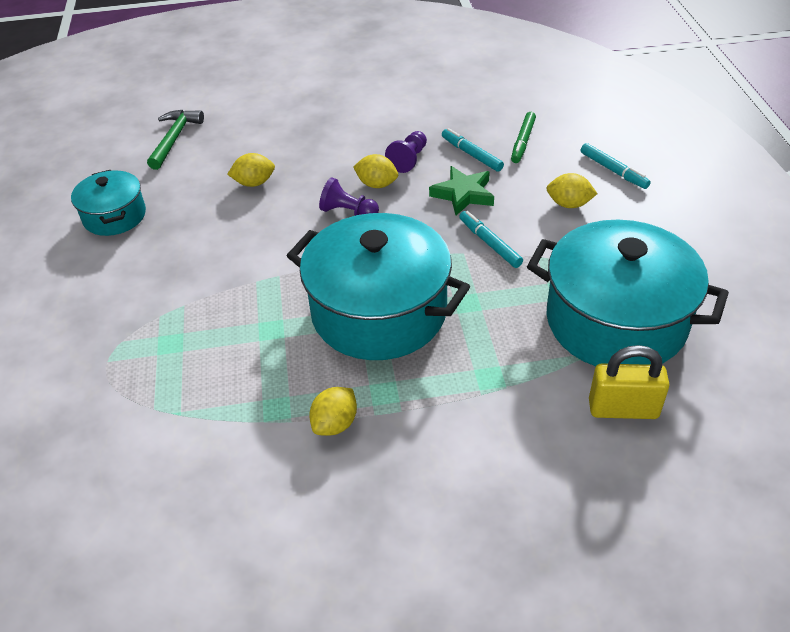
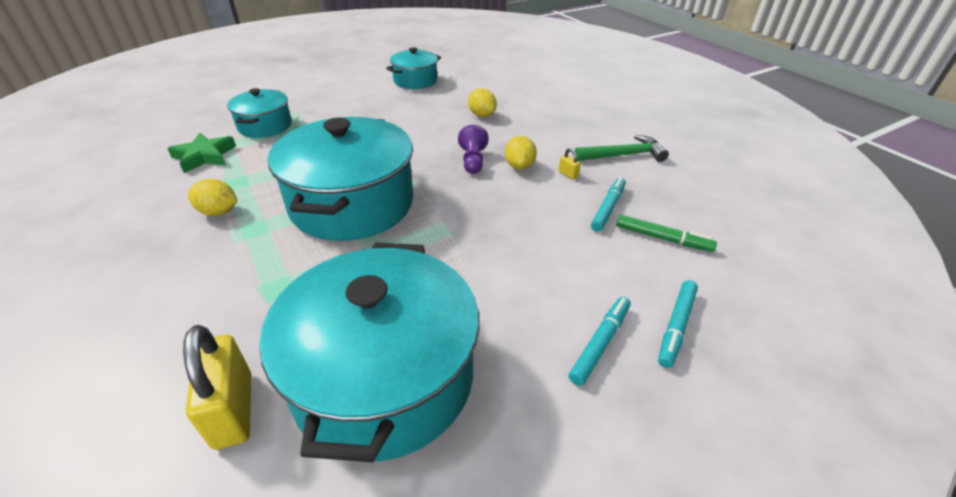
camera: 65 degrees right, 5 degrees down
green hammer [147,110,204,170] -> green hammer moved to [575,135,669,162]
purple pawn [385,131,427,173] -> yellow padlock [559,148,581,179]
green star [429,166,494,215] -> green star moved to [167,133,236,173]
turquoise marker [459,211,523,268] -> turquoise marker moved to [569,297,631,386]
green marker [511,112,536,163] -> green marker turned 150 degrees counterclockwise [616,215,717,252]
yellow lemon [546,173,597,208] -> none
none -> turquoise pot [227,88,292,138]

